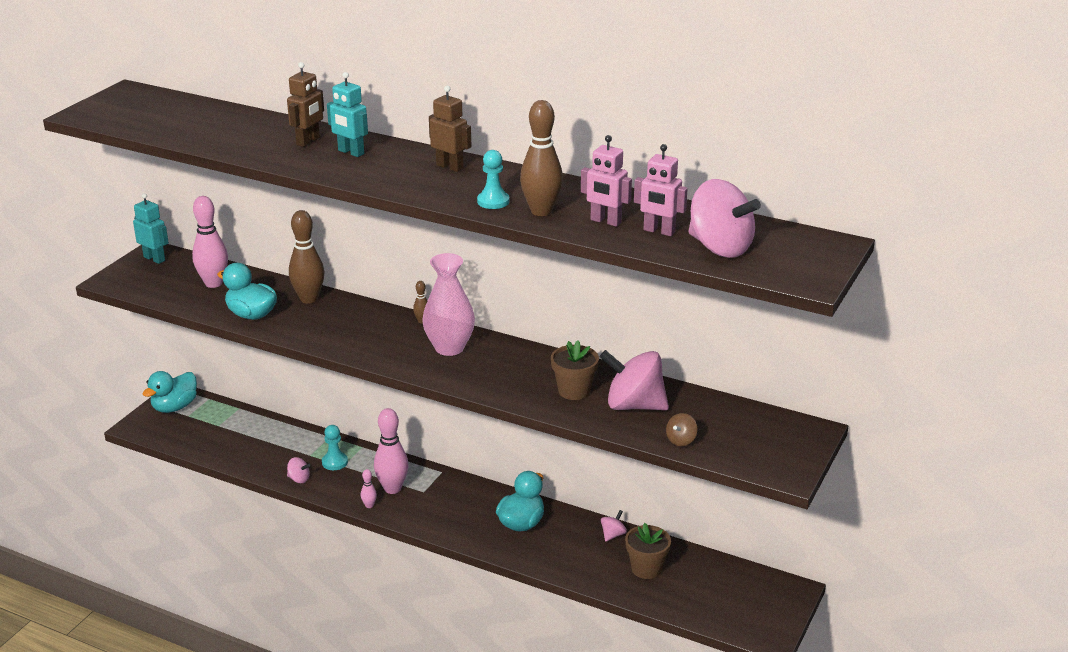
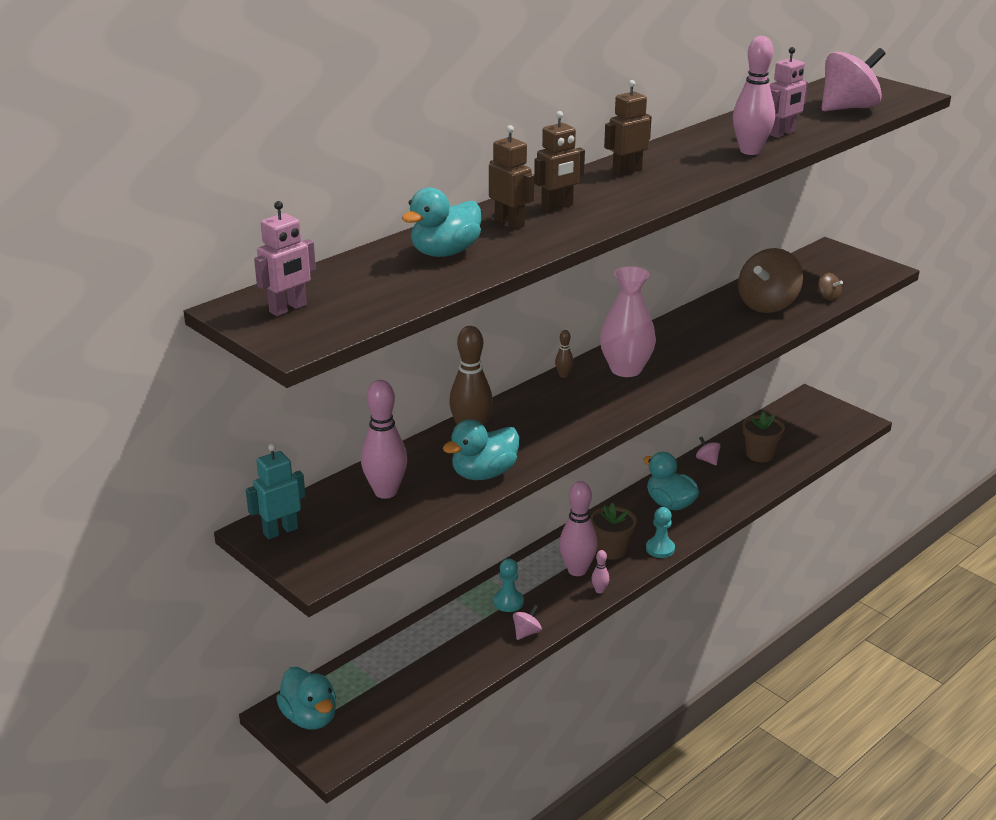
camera: 70 degrees left, 0 degrees up
turquoise robot [327,72,368,157] -> brown robot [534,111,585,212]
turquoise pawn [477,150,510,209] -> turquoise pawn moved to [646,507,675,558]
brown bowling pin [520,100,563,216] -> pink bowling pin [733,36,775,155]
brown flower pot [551,341,599,400] -> brown flower pot moved to [590,503,637,560]
pink spinning top [600,350,669,410] -> brown spinning top [738,248,803,313]
pink robot [634,144,688,236] -> pink robot moved to [254,201,316,316]
none -> turquoise duck [402,187,481,257]

